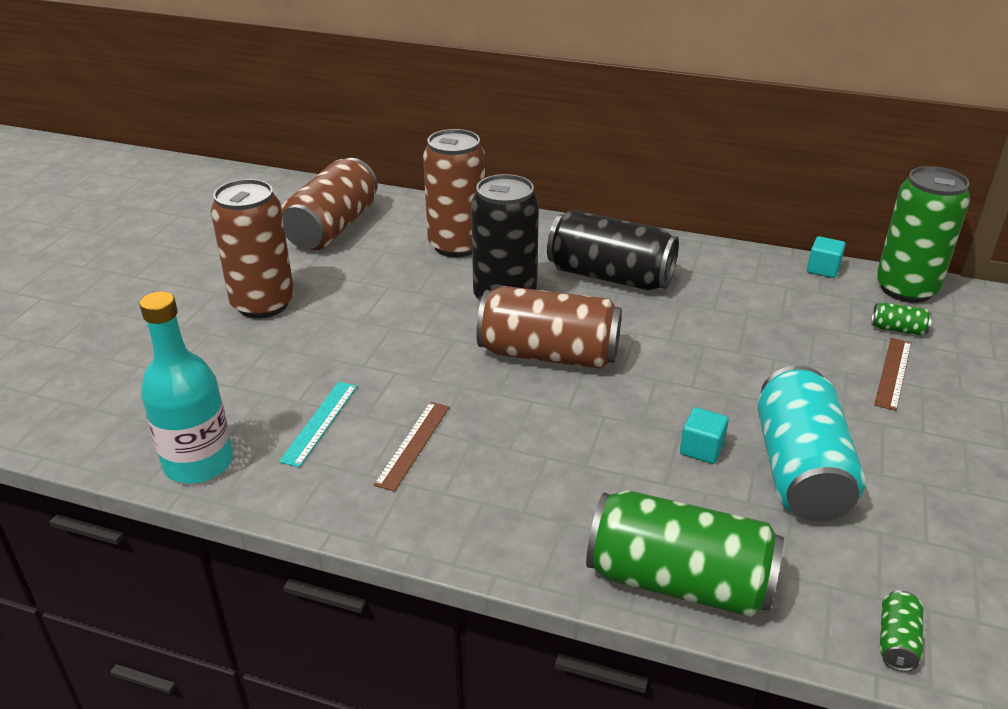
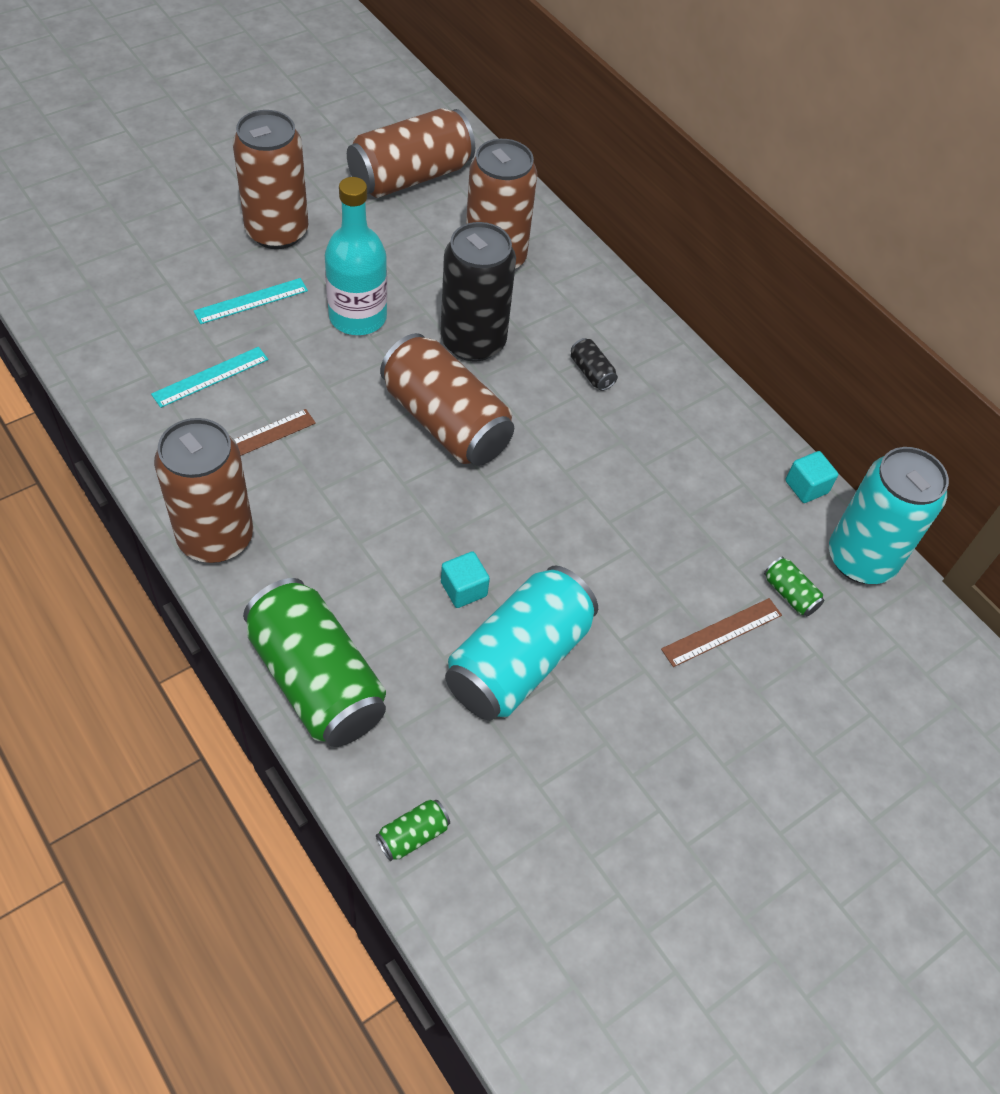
camera: 30 degrees right, 20 degrees up
turquoise bottle [140,291,233,484] -> turquoise bottle moved to [325,177,387,335]
black can [547,210,679,291] -> black can [571,338,618,391], size x0.40
green can [876,166,970,303] -> turquoise can [829,447,949,584]
none -> brown can [154,418,253,563]
none -> turquoise ruler [194,278,308,324]

